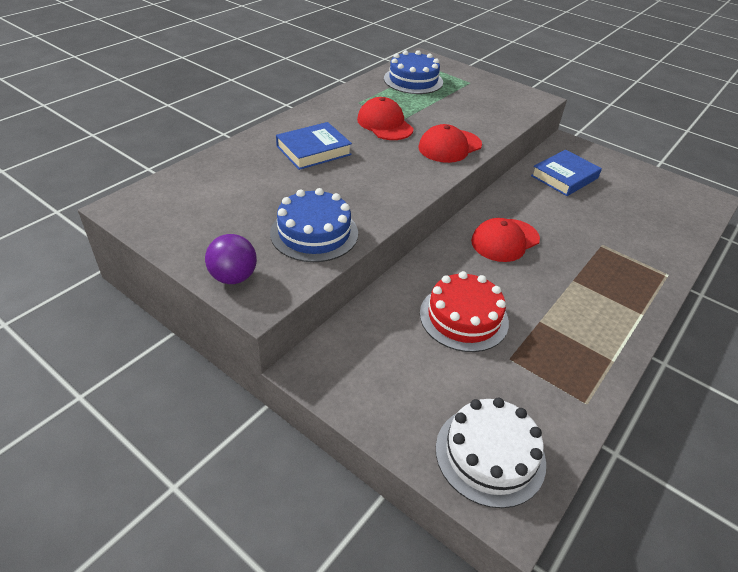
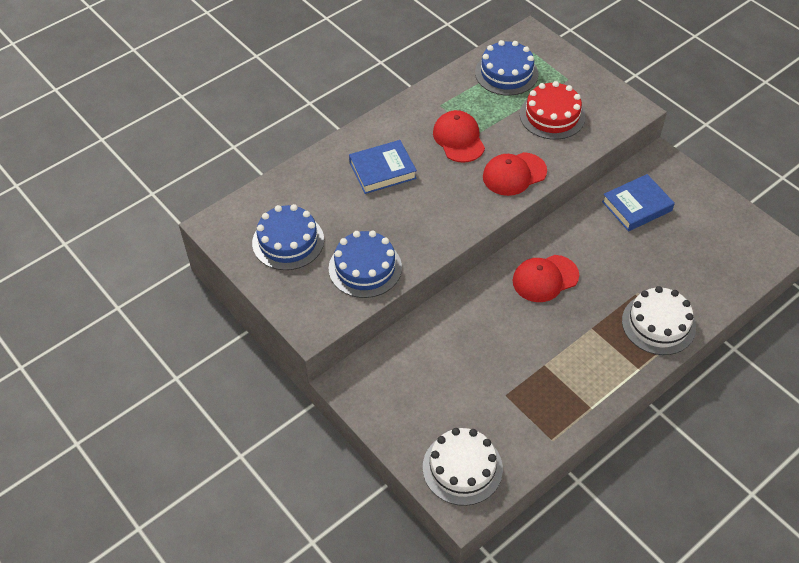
camera: 15 degrees right, 10 degrees up
purple ball [205,234,257,284] -> none
red cake [420,271,509,352] -> red cake moved to [520,81,586,140]
none -> blue cake [252,204,324,270]
none -> white cake [622,286,696,355]

